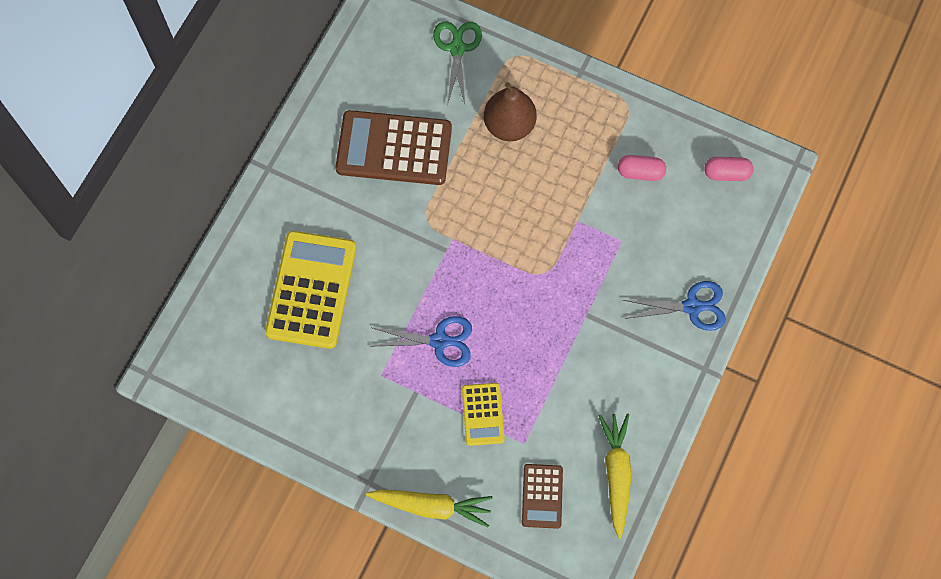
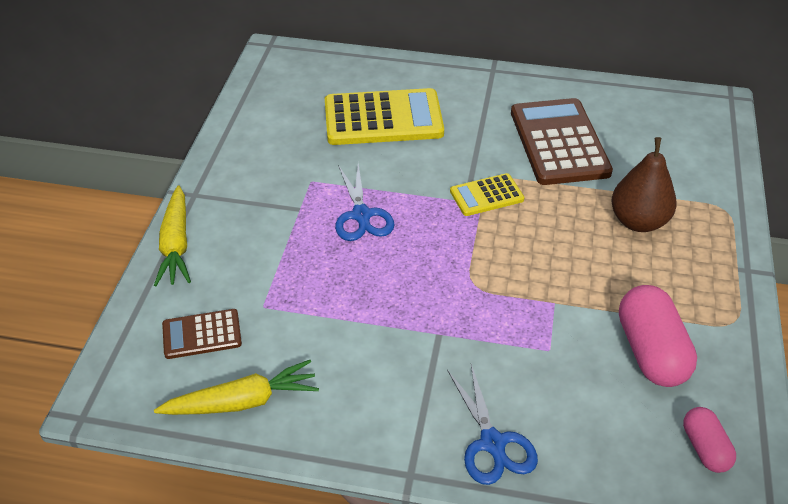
camera: 75 degrees right, 25 degrees down
green scissors [433,21,482,105] -> none
yellow calculator [462,383,505,446] -> yellow calculator moved to [450,173,524,216]
pink capsule [618,155,666,181] -> pink capsule [619,285,697,387], size x1.75

